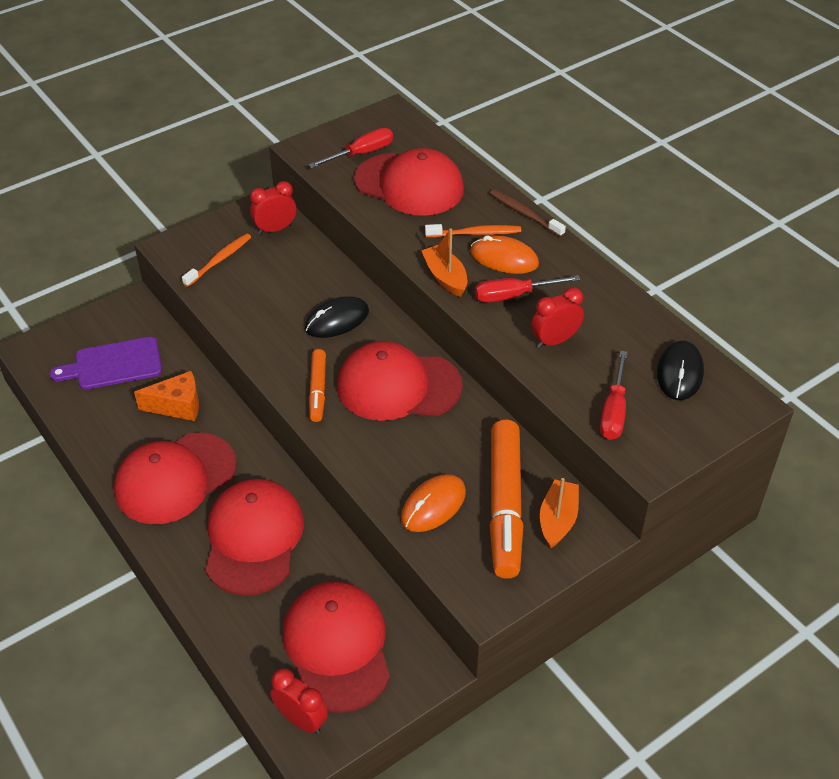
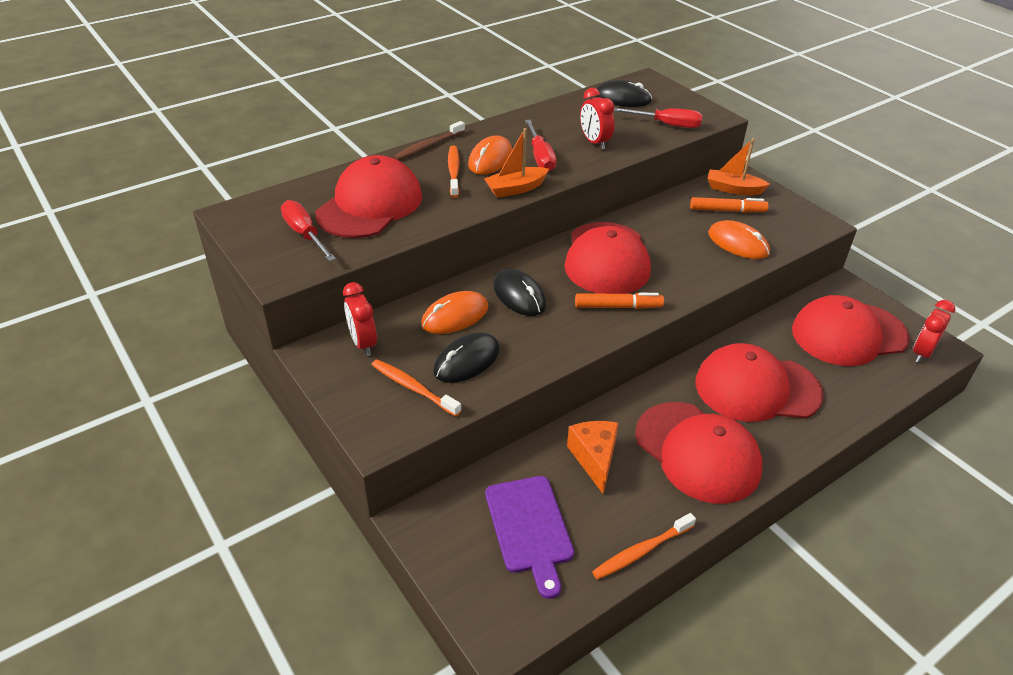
camera: 90 degrees left, 5 degrees down
orange marker [490,419,523,579] -> orange marker [690,197,768,213], size x0.53
none -> orange mouse [421,291,488,334]
none -> black mouse [433,333,500,383]
none -> orange toothbrush [592,513,696,580]

